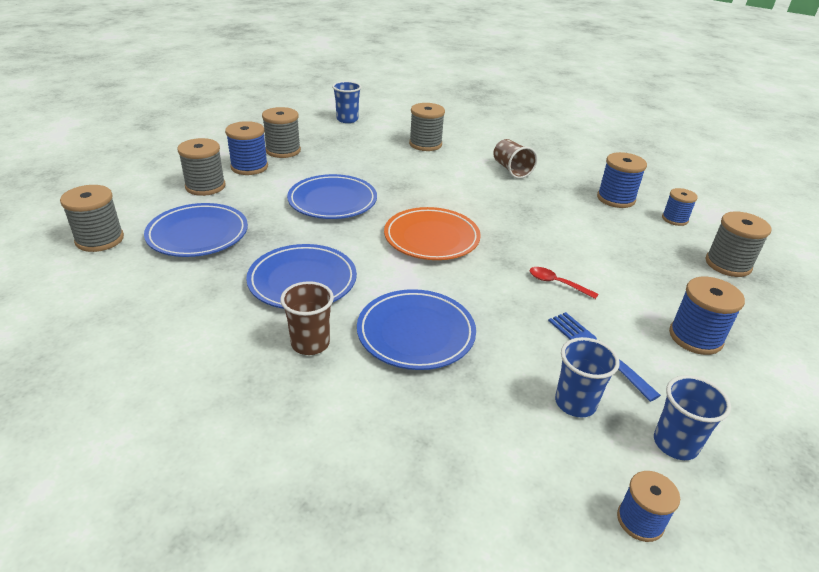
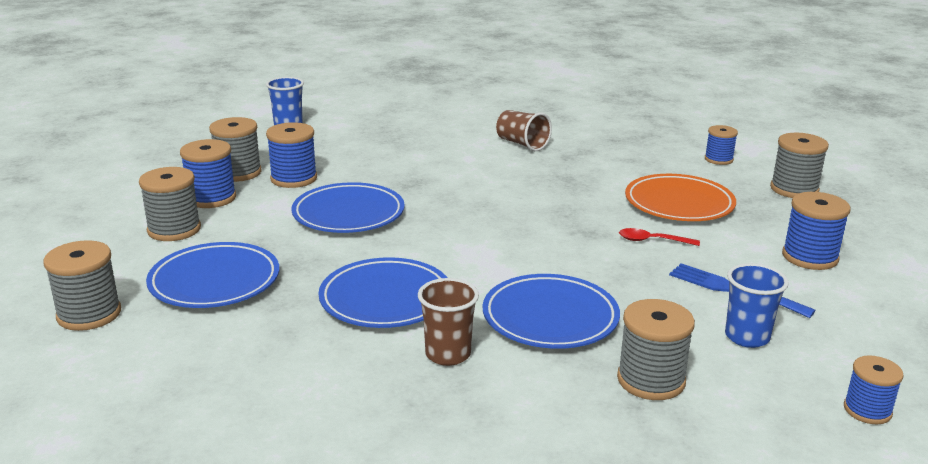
camera: 20 degrees left, 10 degrees down
orange plate [384,207,481,260] -> orange plate moved to [625,174,736,221]
grey spool [409,103,445,151] -> grey spool moved to [617,299,695,400]
blue spool [597,152,647,208] -> blue spool moved to [266,122,317,188]
blue cup [654,375,731,460] -> none

